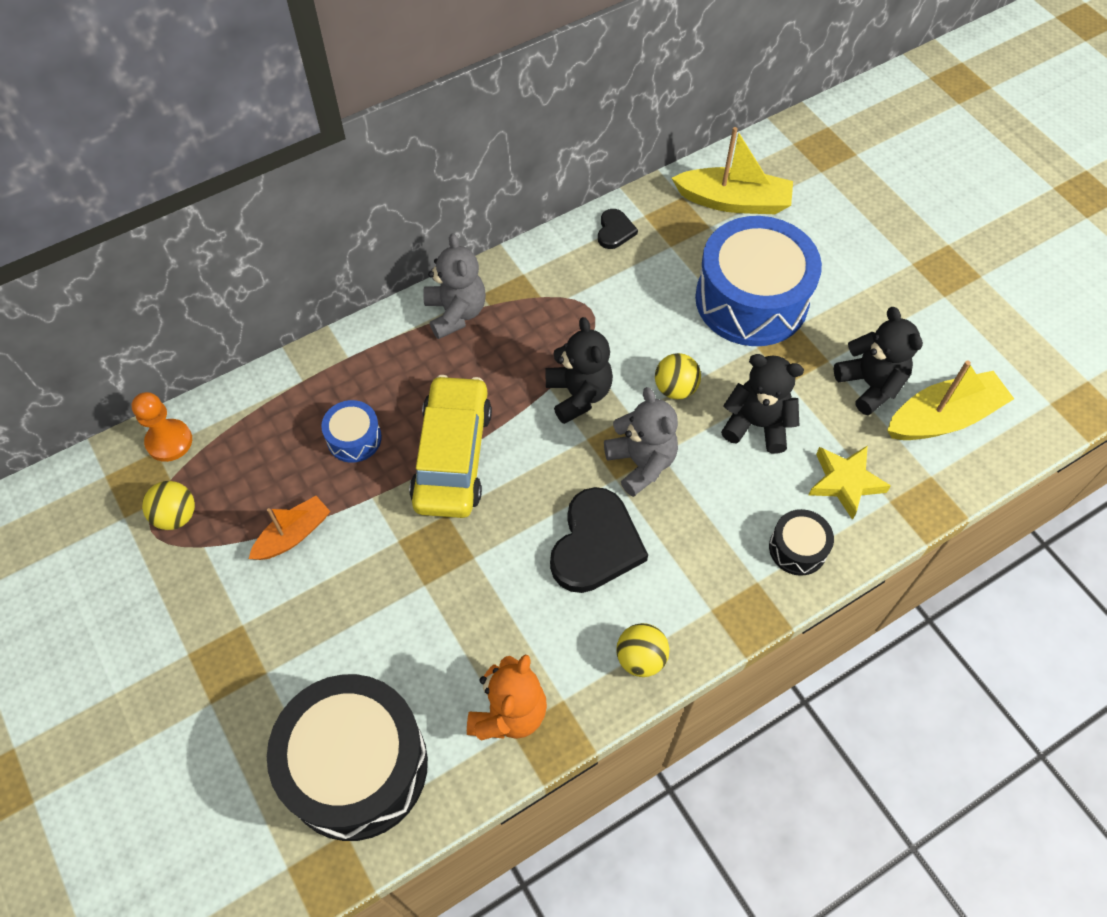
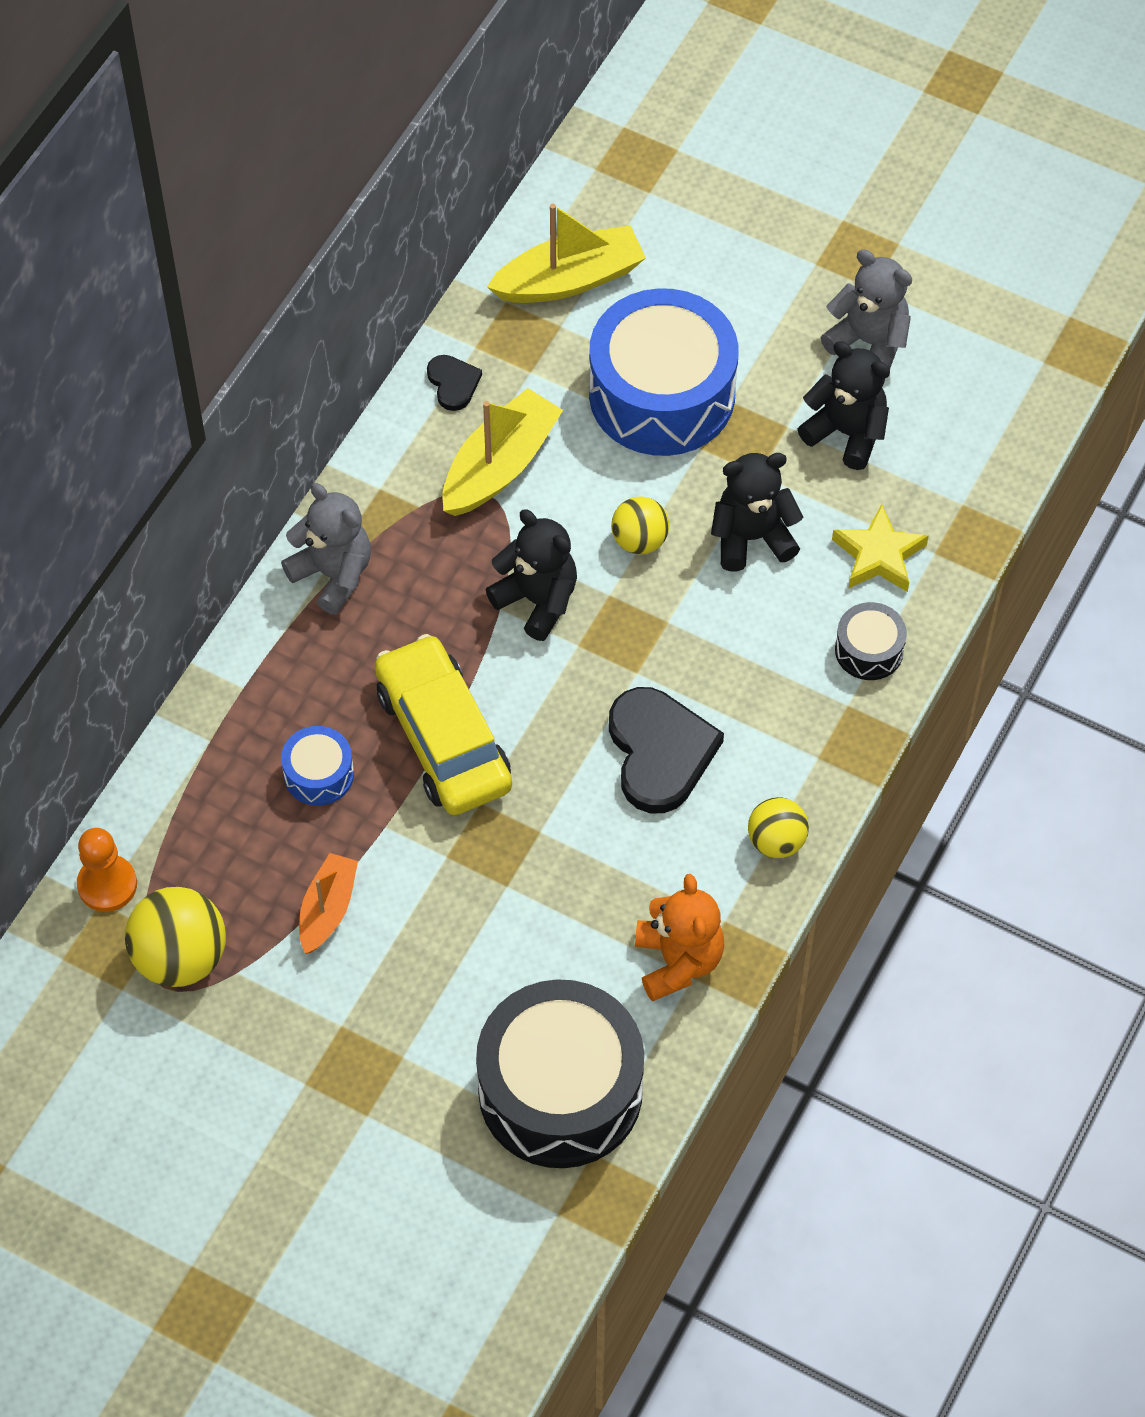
camera: 30 degrees left, 0 degrees up
yellow ball [142,481,195,530] -> yellow ball [125,887,226,987], size x1.61
grey teddy bear [604,387,678,497] -> grey teddy bear moved to [821,249,912,370]
yellow boat [887,361,1014,440] -> yellow boat moved to [442,388,563,516]

